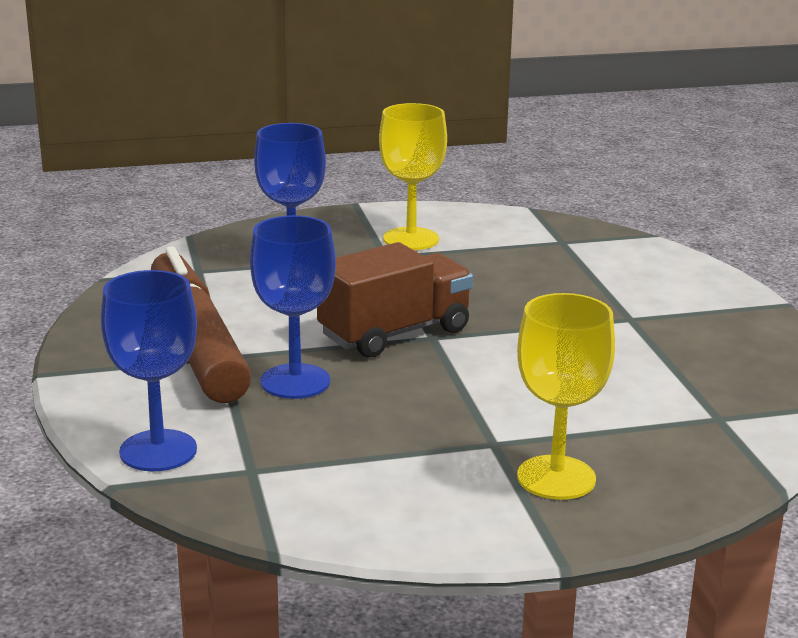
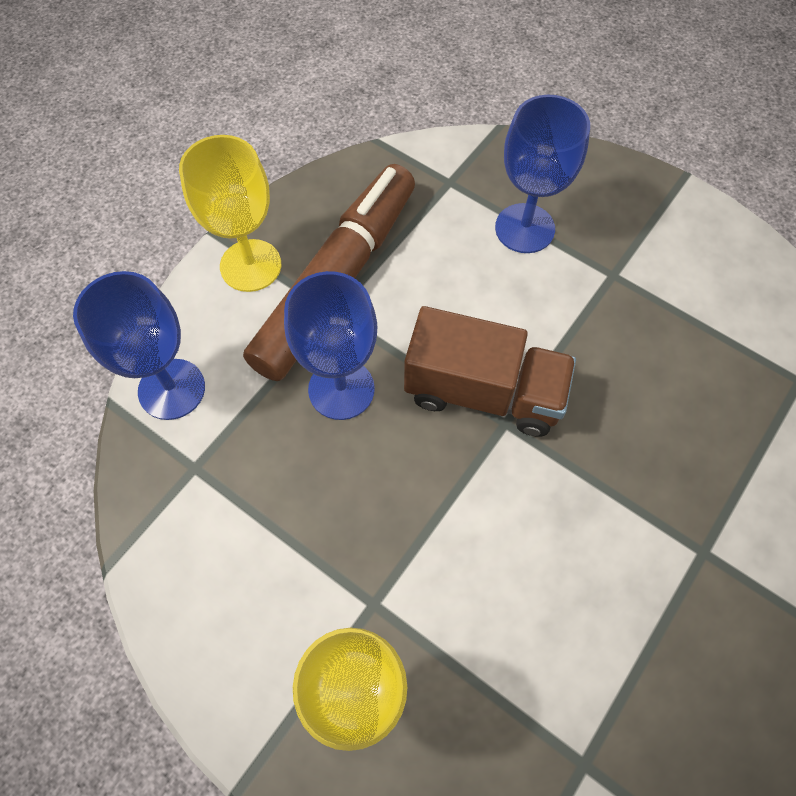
camera: 50 degrees right, 40 degrees up
yellow goblet [379,103,447,250] -> yellow goblet moved to [179,135,281,292]

